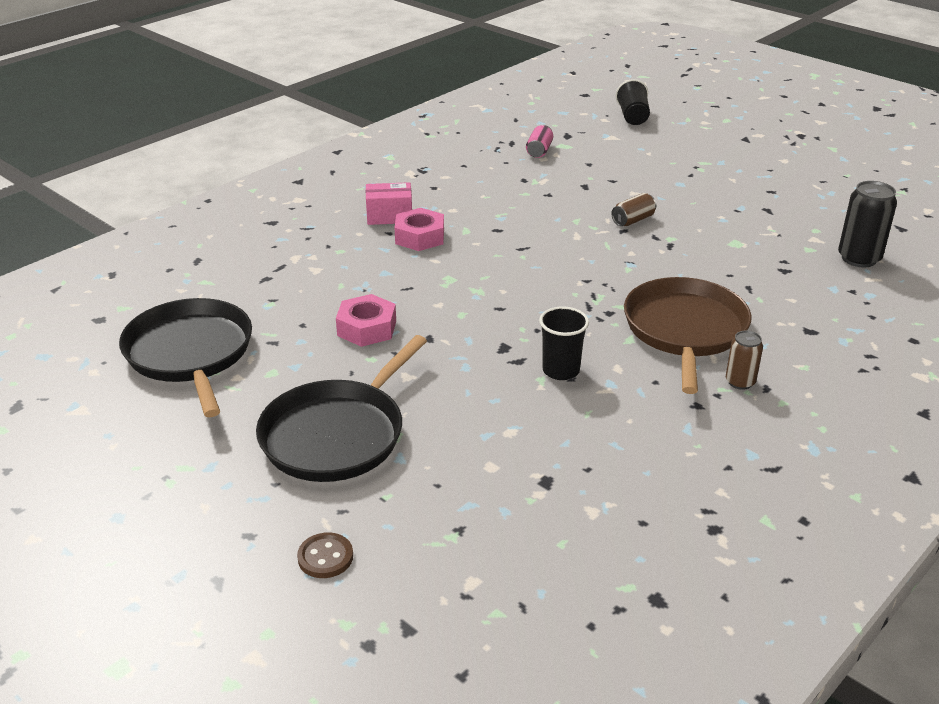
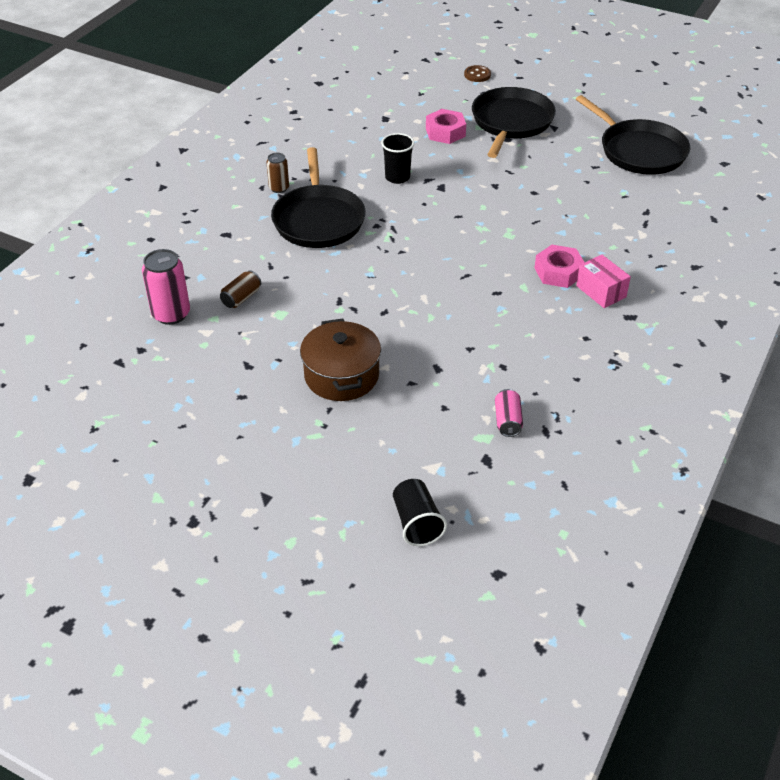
camera: 165 degrees right, 10 degrees up
pink nut [336,294,396,347] -> pink nut moved to [426,109,466,144]
pink box [366,182,412,225] -> pink box turned 75 degrees clockwise [576,255,631,308]
brown can [611,193,656,226] -> brown can moved to [220,270,261,308]
brown pan [624,277,752,394] -> black pan [271,147,366,248]
black can [838,181,897,267] -> pink can [142,249,190,325]
none -> brown pot [300,318,381,401]

